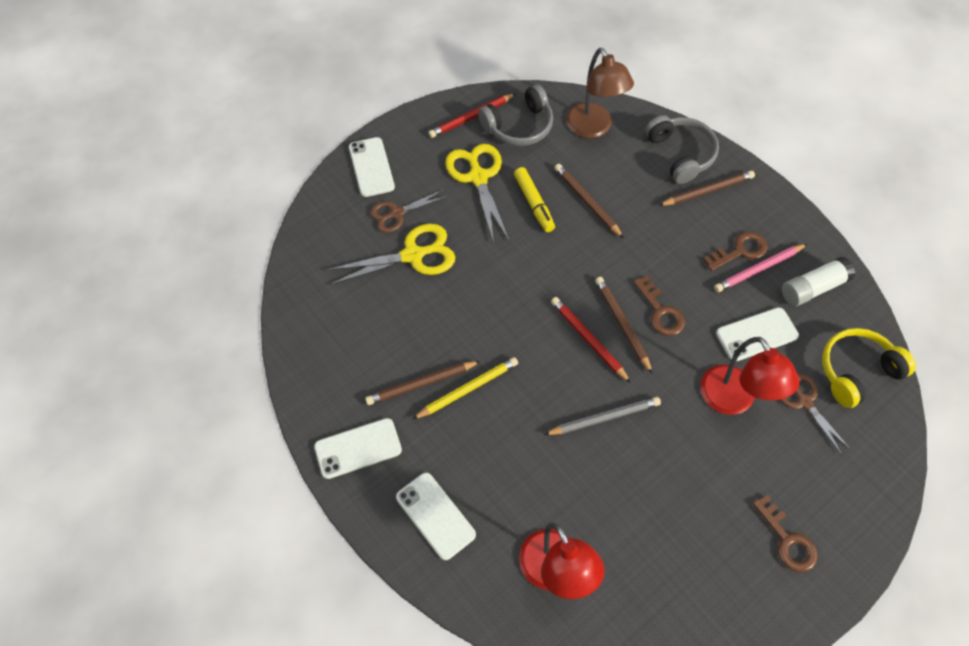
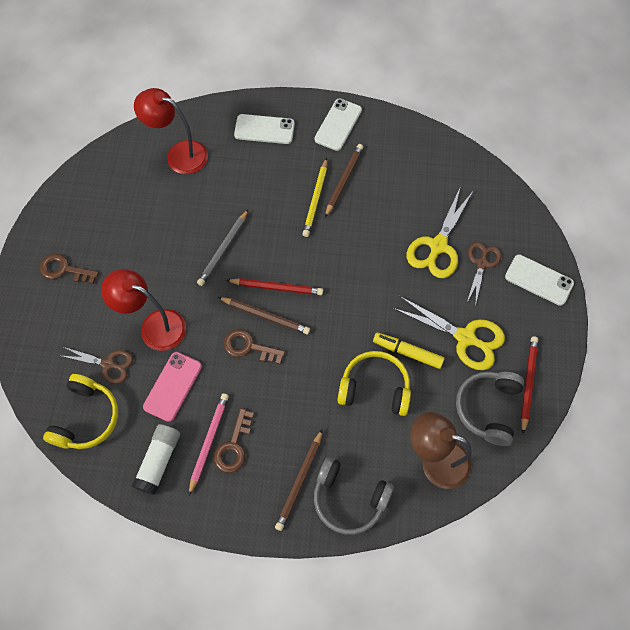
camera: 135 degrees right, 5 degrees up
brown pencil [555,164,624,238] -> yellow headphones [337,351,411,416]
white phone [716,307,799,361] -> pink phone [143,352,202,422]

